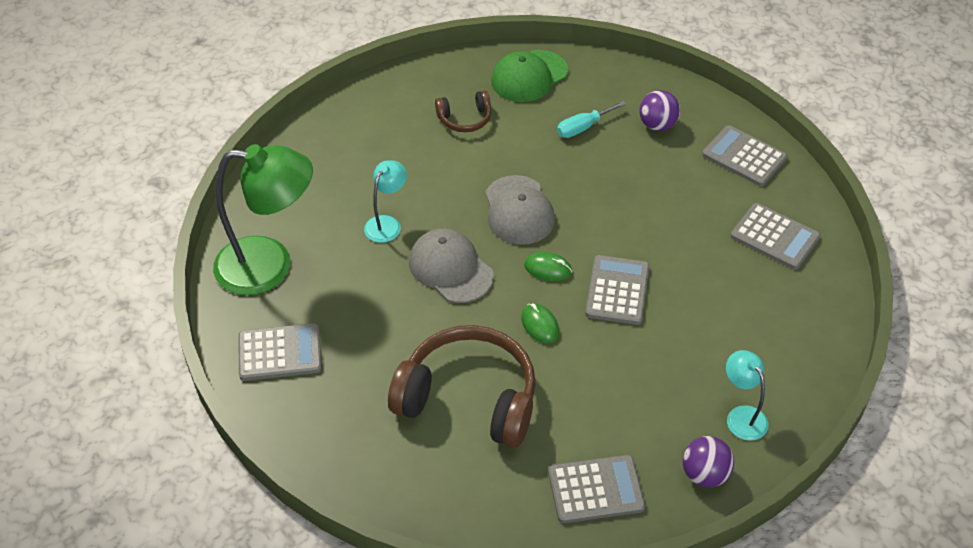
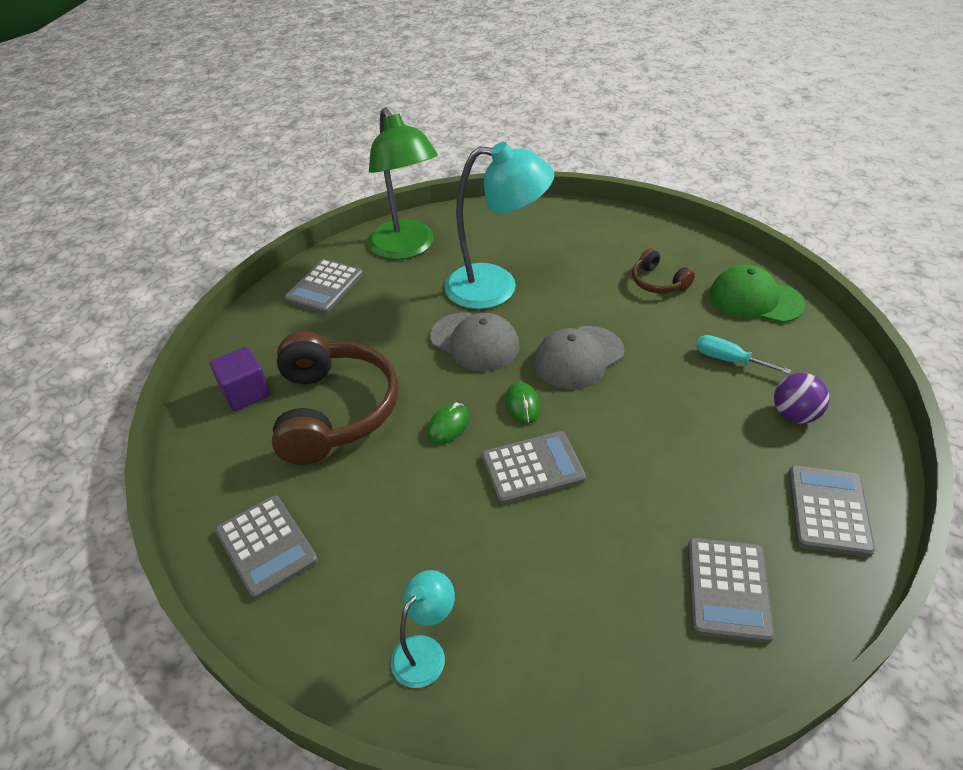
camera: 65 degrees right, 5 degrees down
grey calculator [238,323,322,381] -> grey calculator turned 60 degrees clockwise [284,259,363,314]
turquoise lamp [364,160,407,243] -> turquoise lamp [444,142,554,309], size x2.05
grey cap [409,228,494,303] -> grey cap turned 105 degrees clockwise [430,312,519,371]
purple ball [683,436,734,487] -> none
none -> purple cube [210,346,270,411]

